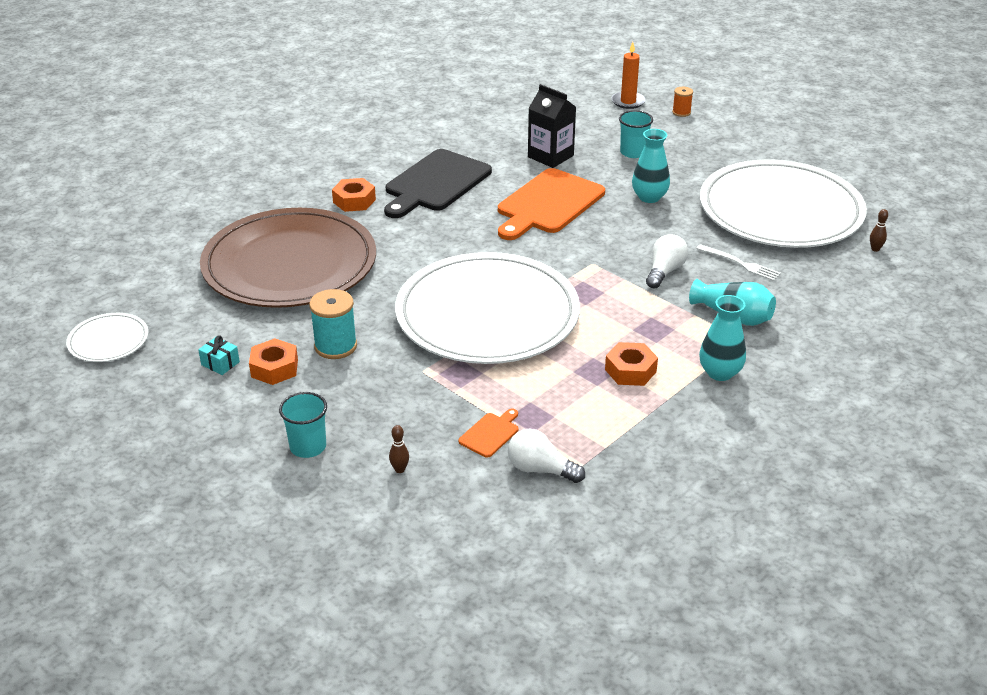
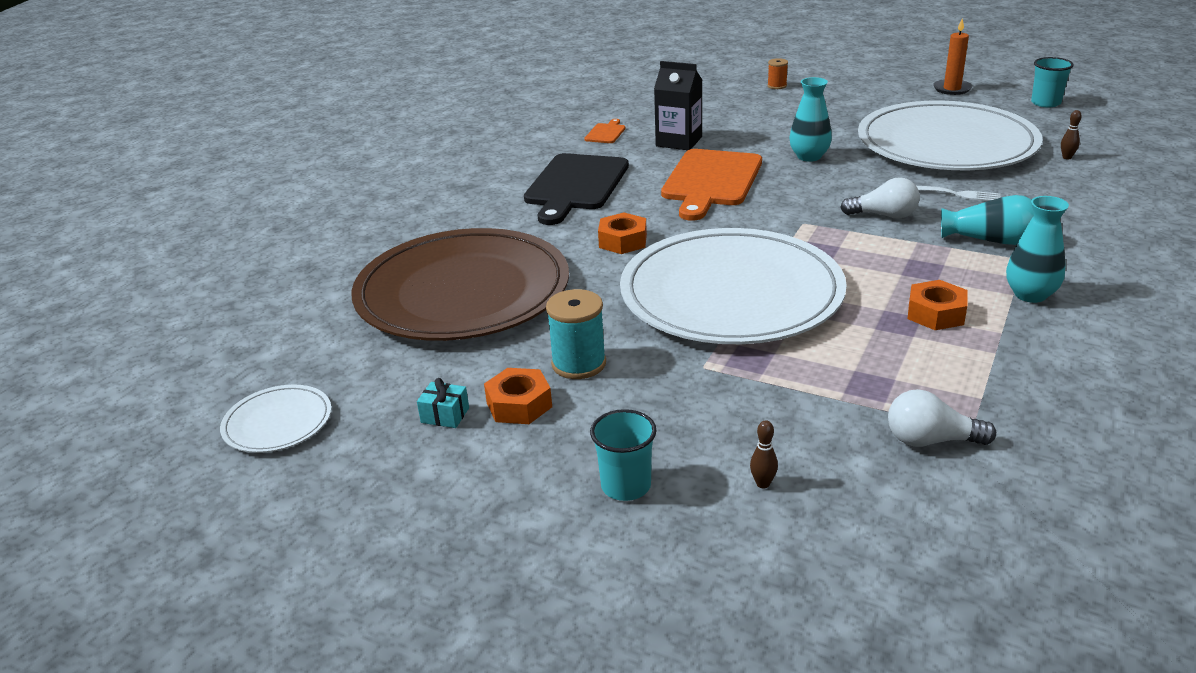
camera: 15 degrees left, 5 degrees down
orange nut [332,178,376,212] -> orange nut moved to [598,213,647,254]
orange cutting board [458,409,518,458] -> orange cutting board moved to [584,119,626,143]
orange candle [612,42,646,109] -> orange candle moved to [933,18,972,95]
turquoise cup [619,110,653,158] -> turquoise cup moved to [1031,57,1074,108]
white light bulb [646,234,688,289] -> white light bulb turned 90 degrees clockwise [840,177,920,219]

